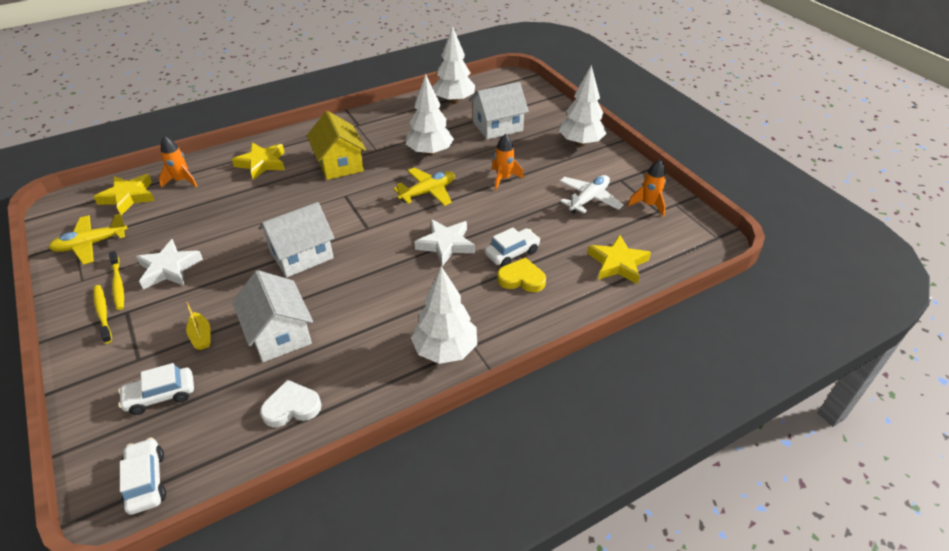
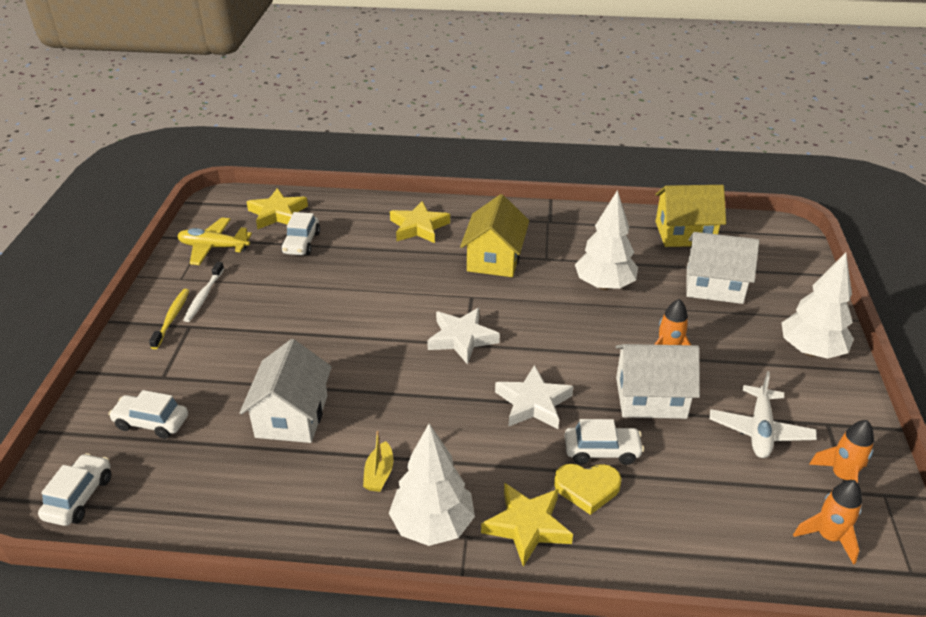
camera: 35 degrees right, 5 degrees down
yellow toothbrush [109,251,124,310] -> white toothbrush [183,262,224,322]
white star [136,239,203,289] -> white star moved to [427,308,500,365]
orange rocket [159,136,198,188] -> orange rocket moved to [793,480,862,565]
yellow boat [186,302,211,350] -> yellow boat moved to [363,431,394,492]
white house [258,202,335,277] -> white house moved to [616,344,700,419]
white heart [260,380,321,427] -> none
yellow plane [394,167,455,206] -> none
white tree [432,26,475,104] -> yellow house [655,185,726,247]
yellow heart [497,257,546,292] -> yellow heart turned 135 degrees clockwise [554,464,622,515]
white plane [559,175,624,214] -> white plane turned 120 degrees clockwise [710,371,817,458]
yellow star [587,235,651,284] -> yellow star moved to [481,483,573,567]
none -> white car [281,212,320,255]

